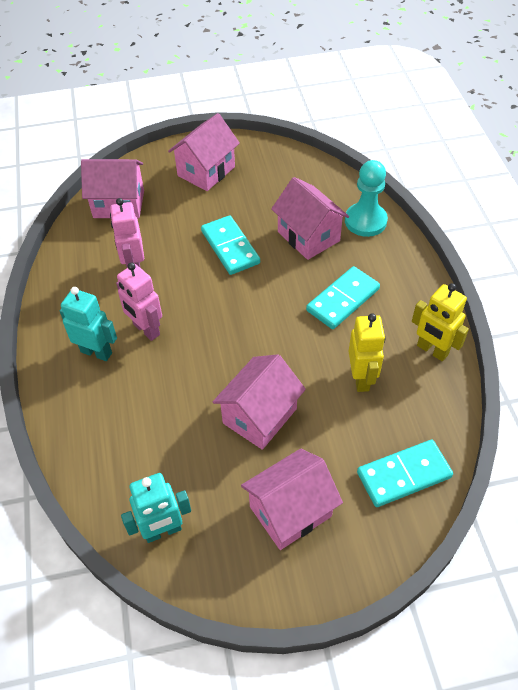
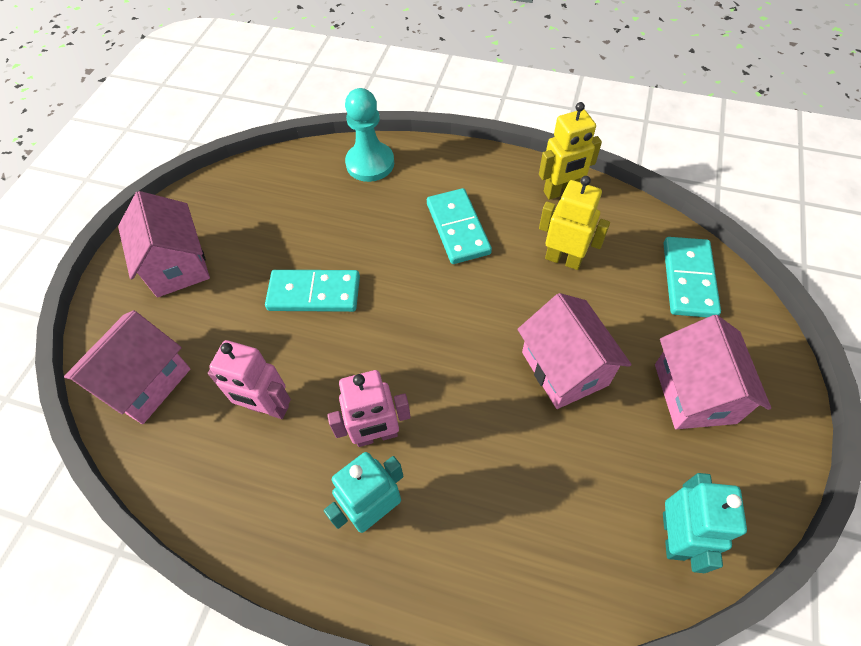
camera: 60 degrees left, 5 degrees up
pink house [271,177,349,260] -> none

